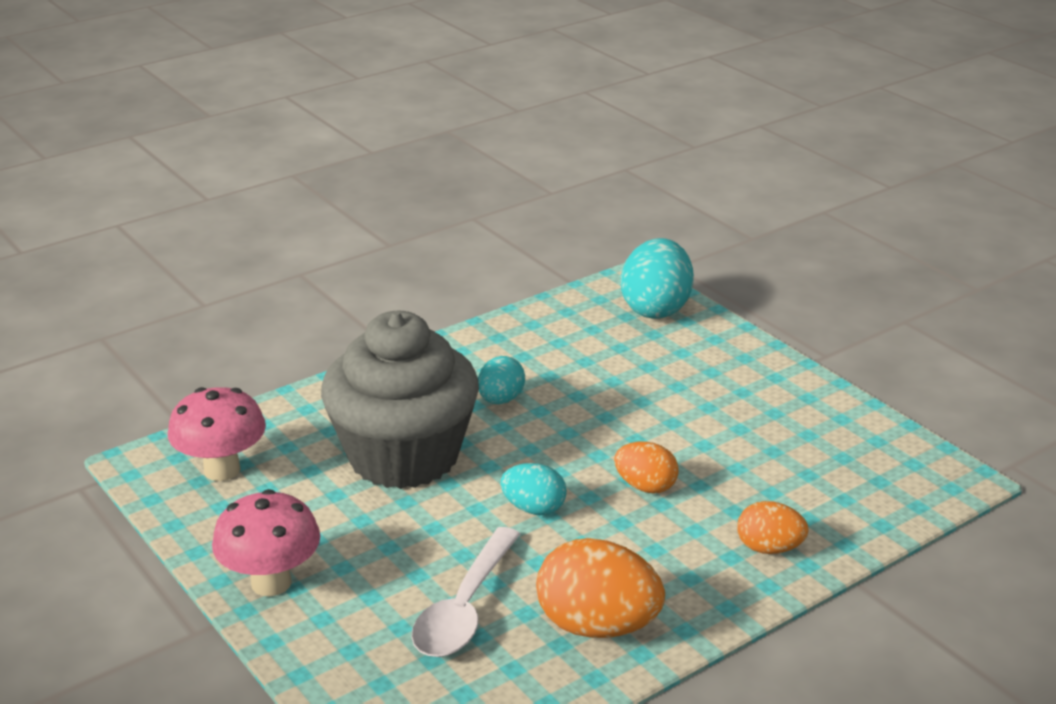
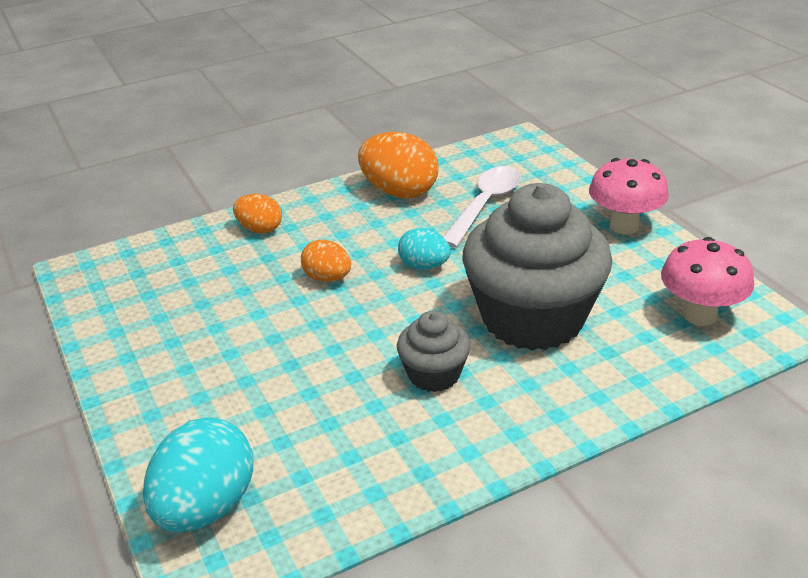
camera: 170 degrees left, 5 degrees up
turquoise egg [478,356,525,404] -> grey cupcake [397,311,471,392]

